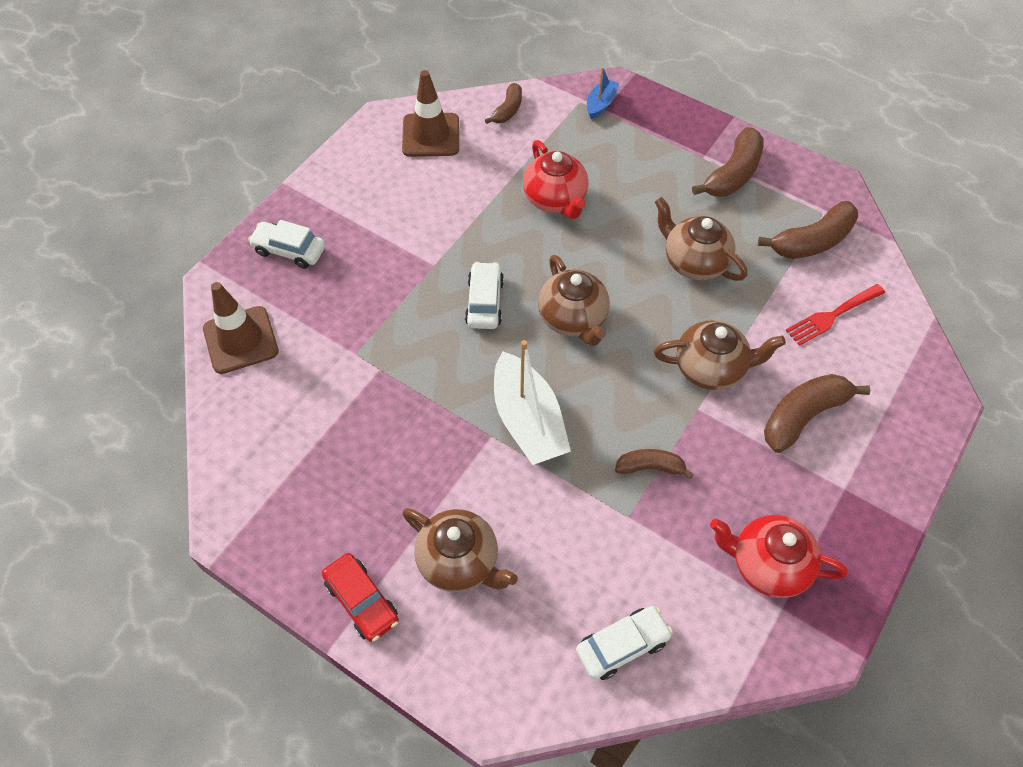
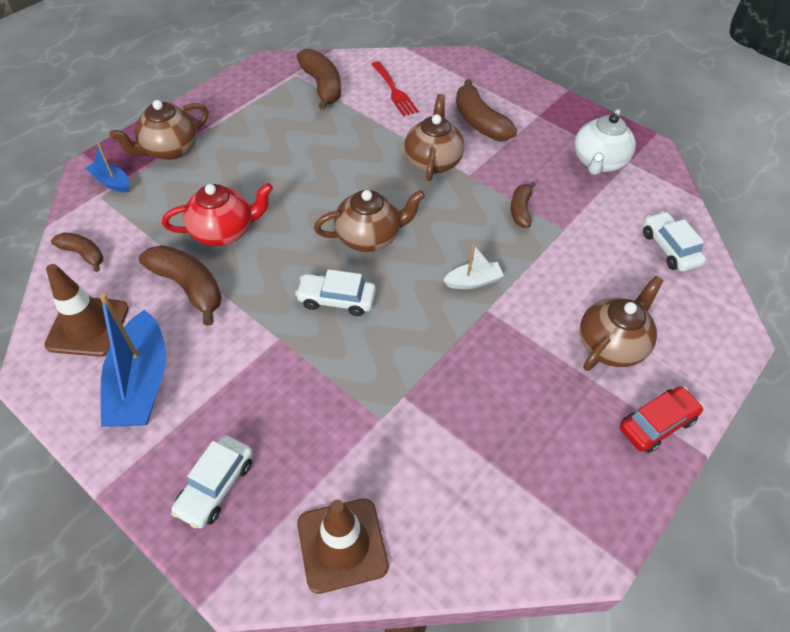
camera: 85 degrees left, 5 degrees down
white boat [494,340,571,465] -> white boat [443,244,504,289], size x0.51
brown teapot [655,197,747,281] -> brown teapot moved to [109,100,209,160]
brown banana [692,127,764,197] -> brown banana moved to [139,245,222,326]
red teapot [710,515,848,598] -> white teapot [574,109,636,175]
none -> blue boat [99,293,166,427]

